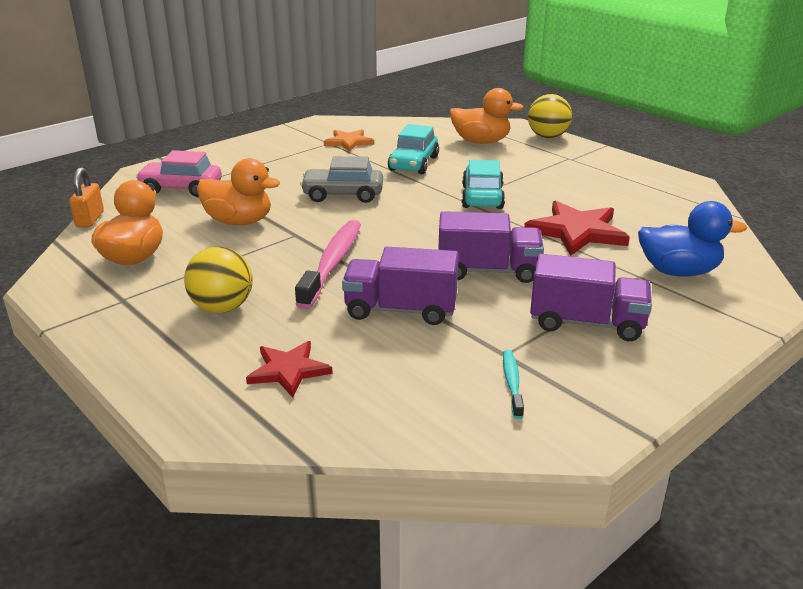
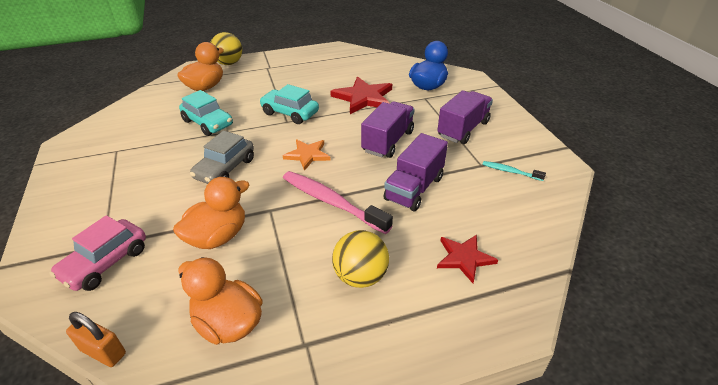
camera: 65 degrees left, 10 degrees up
orange star [324,129,374,152] -> orange star moved to [283,140,331,171]

